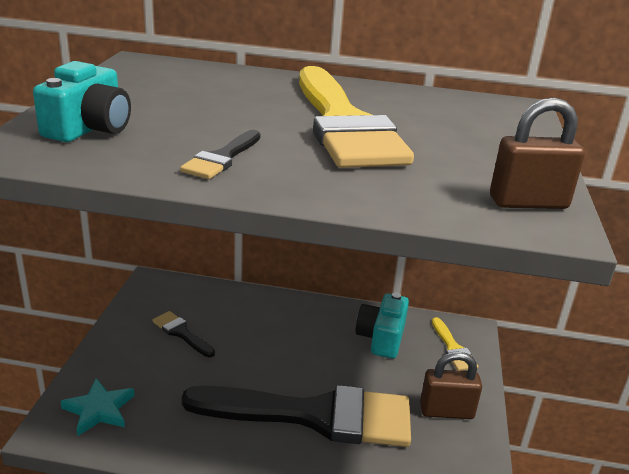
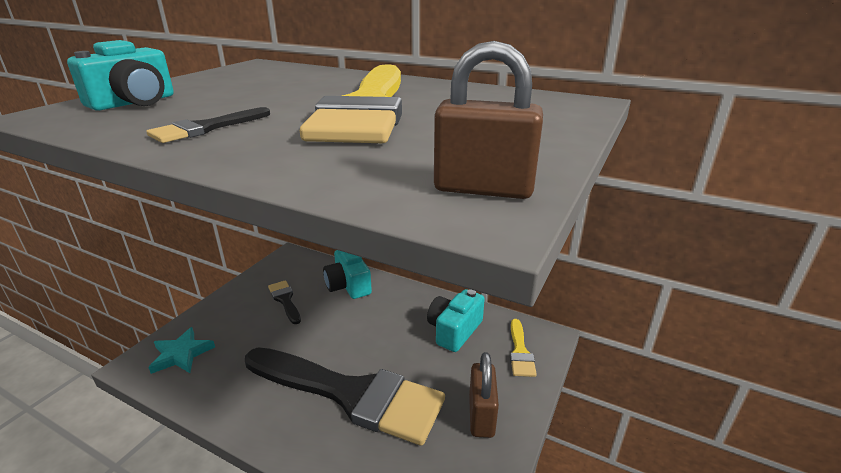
camera: 20 degrees right, 0 degrees up
brown padlock [420,351,482,419] -> brown padlock turned 75 degrees clockwise [469,352,499,438]
none -> turquoise camera [323,250,372,299]

